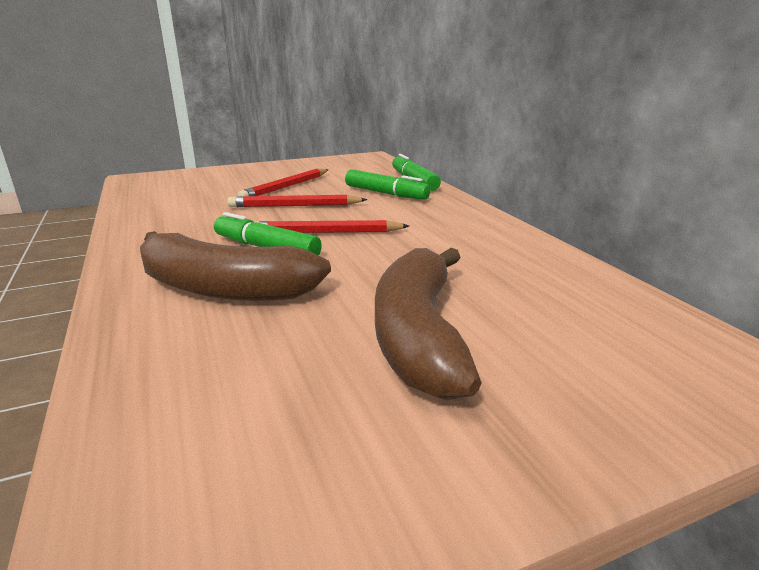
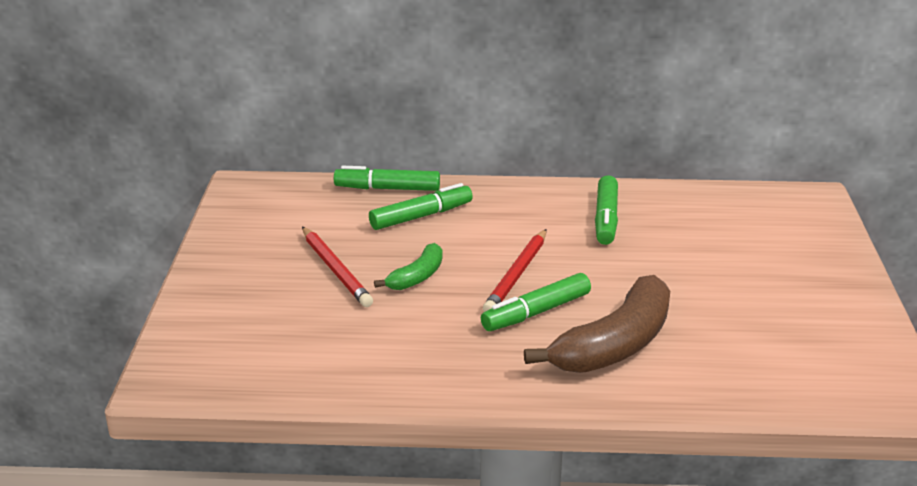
camera: 65 degrees left, 5 degrees up
red pencil [227,195,367,207] -> green banana [374,243,443,290]
brown banana [375,248,482,400] -> none
none -> green marker [595,175,618,245]

